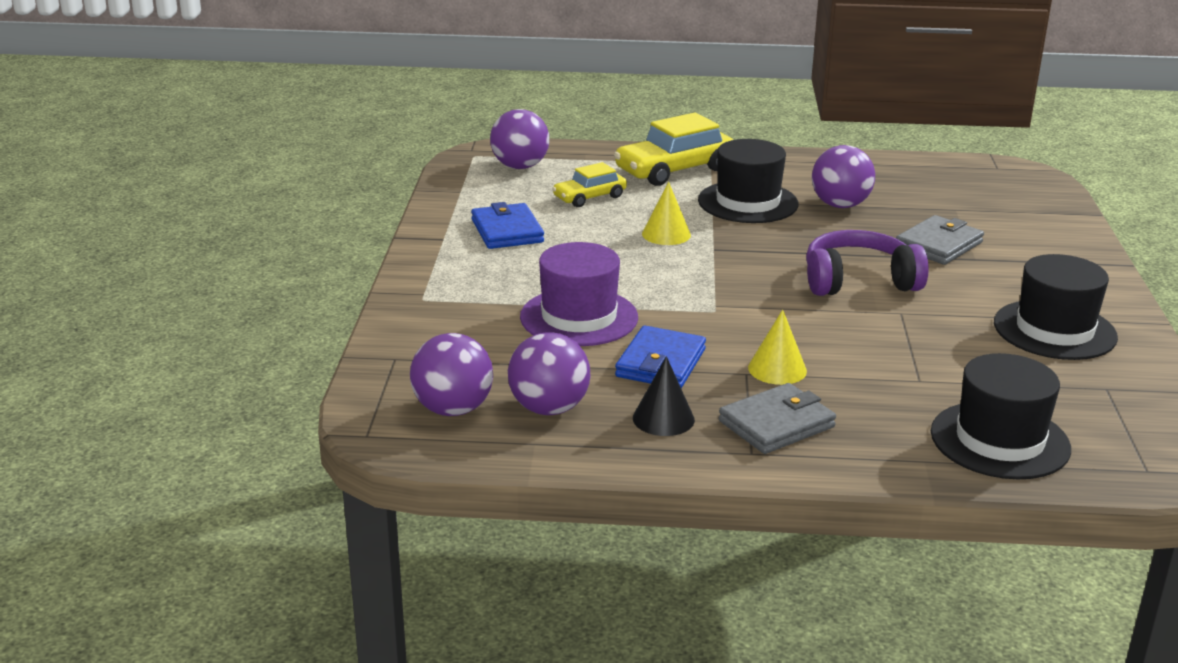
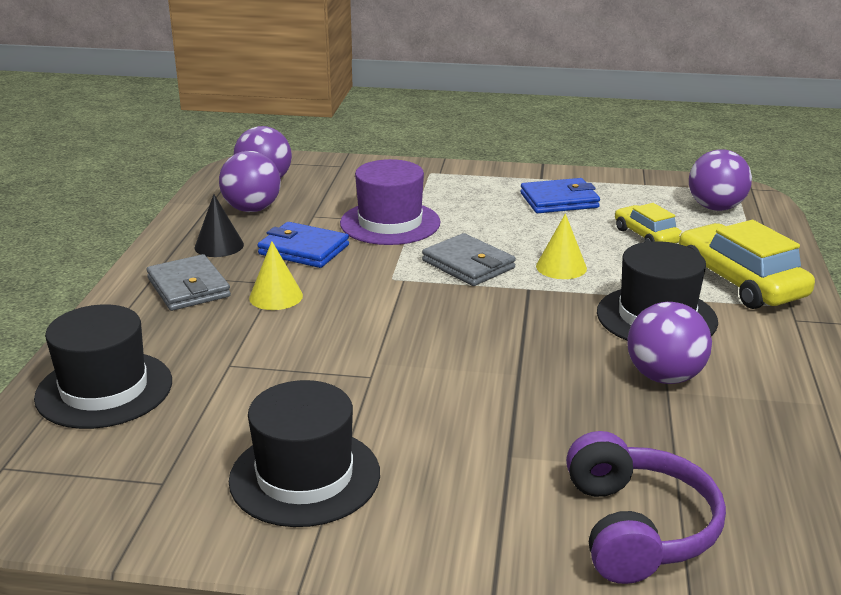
camera: 95 degrees right, 0 degrees up
purple headphones [806,230,929,296] -> purple headphones moved to [566,431,726,584]
grey wallet [896,215,984,265] -> grey wallet moved to [422,233,516,286]

